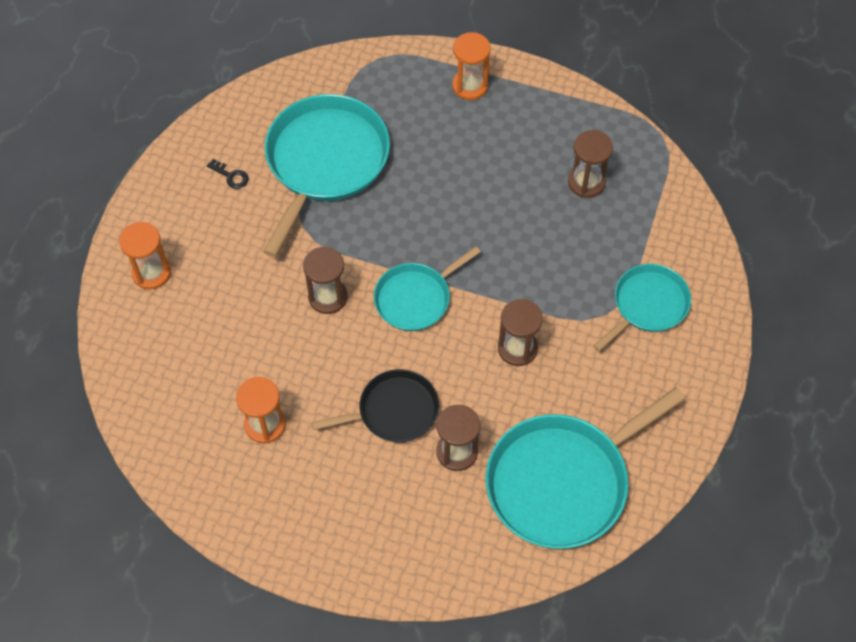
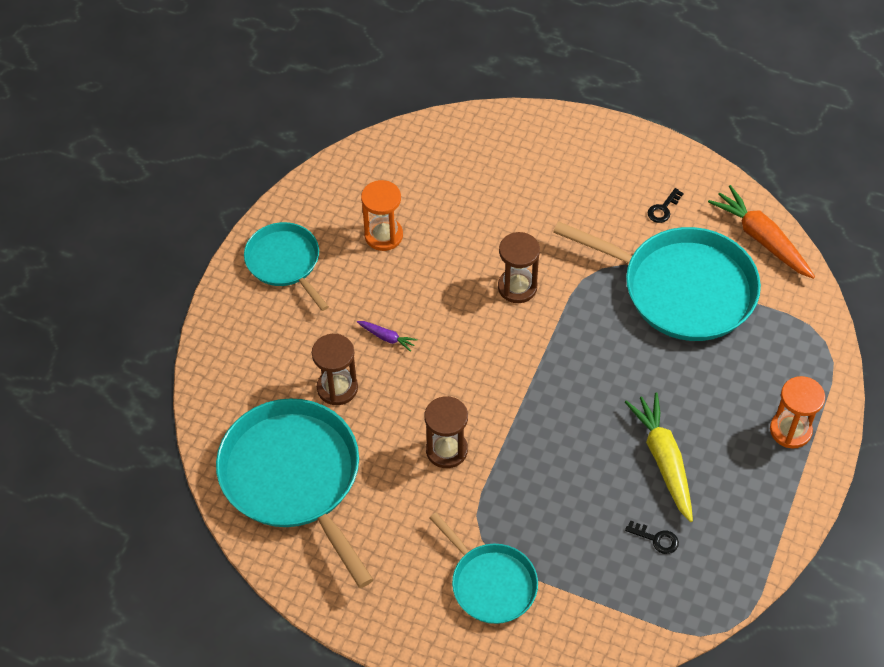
camera: 95 degrees right, 5 degrees down
orange hourglass [119,222,171,290] -> none
black pan [312,369,439,442] -> purple carrot [357,321,418,352]
turquoise pan [374,246,481,331] -> turquoise pan moved to [244,222,329,311]
brown hourglass [568,130,613,198] -> black key [625,520,679,554]
none -> yellow carrot [625,393,693,522]
none -> orange carrot [708,185,815,279]

